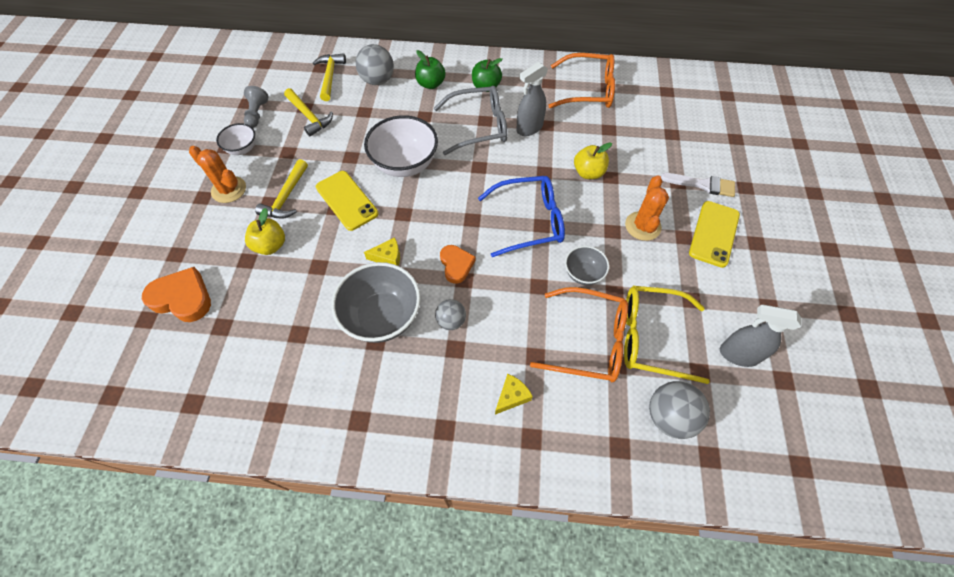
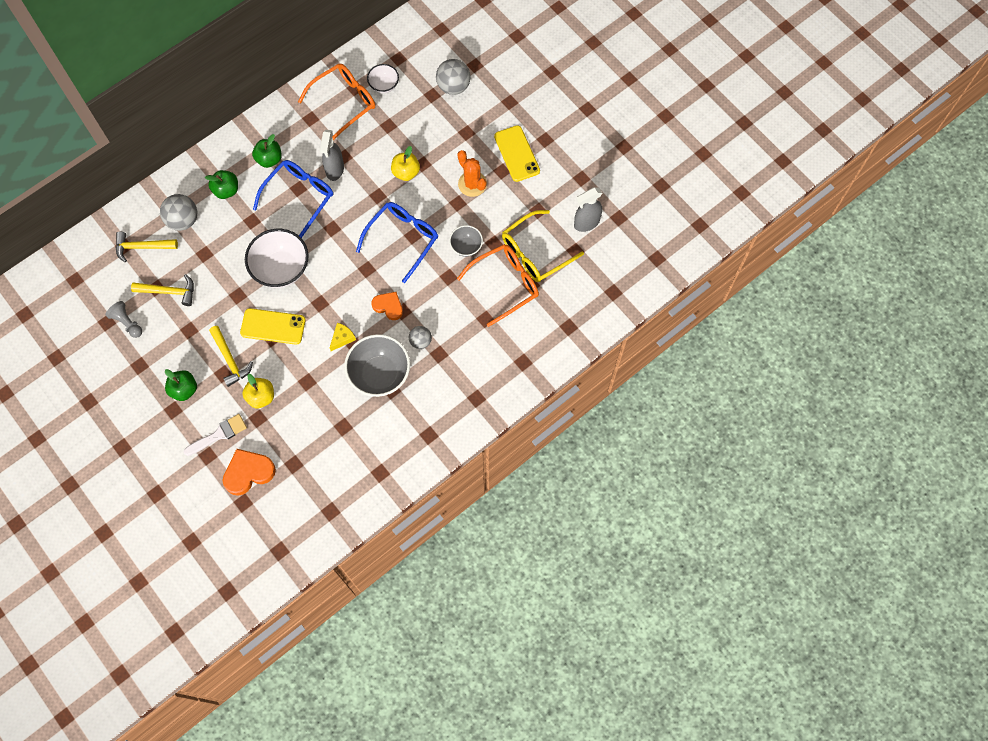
camera: 45 degrees left, 10 degrees up
orange cactus [189,146,246,203] -> green apple [165,369,197,401]
white bowl [216,123,256,155] -> white bowl moved to [367,64,399,93]
yellow hammer [313,53,346,101] -> yellow hammer turned 45 degrees counterclockwise [116,232,178,262]
grey glasses [434,86,507,155] -> blue glasses [253,160,333,238]
yellow cheese [495,374,533,415] -> none
grey ball [649,381,710,439] -> grey ball moved to [436,59,471,95]
white brush [661,173,735,197] -> white brush moved to [184,414,247,456]

